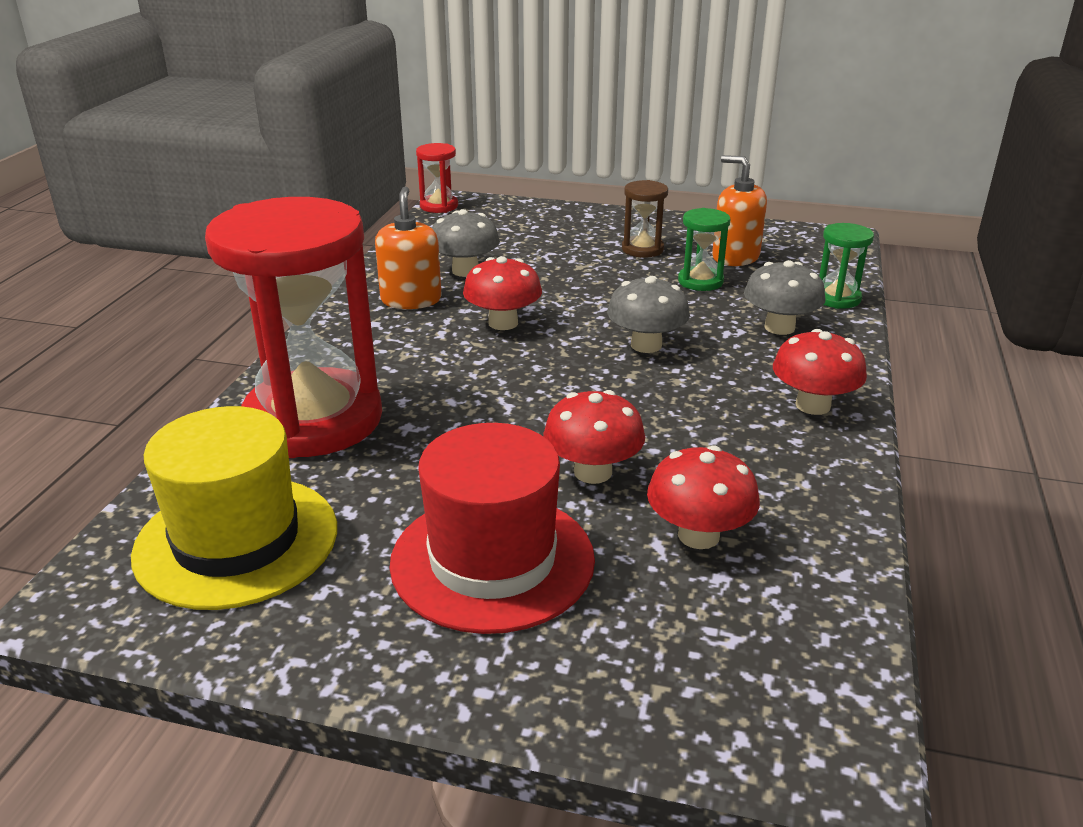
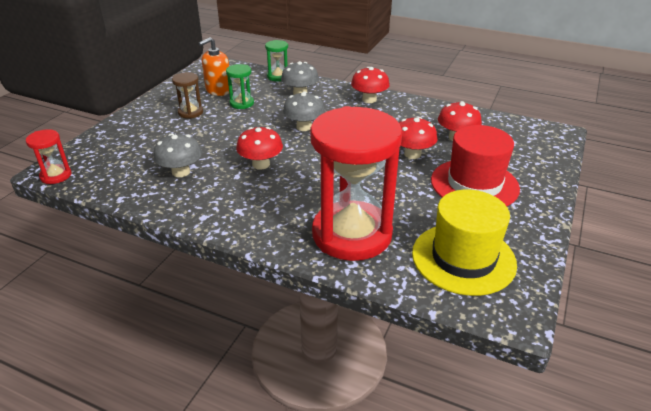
camera: 80 degrees left, 5 degrees up
orange soap dispenser [375,186,442,309] -> none

